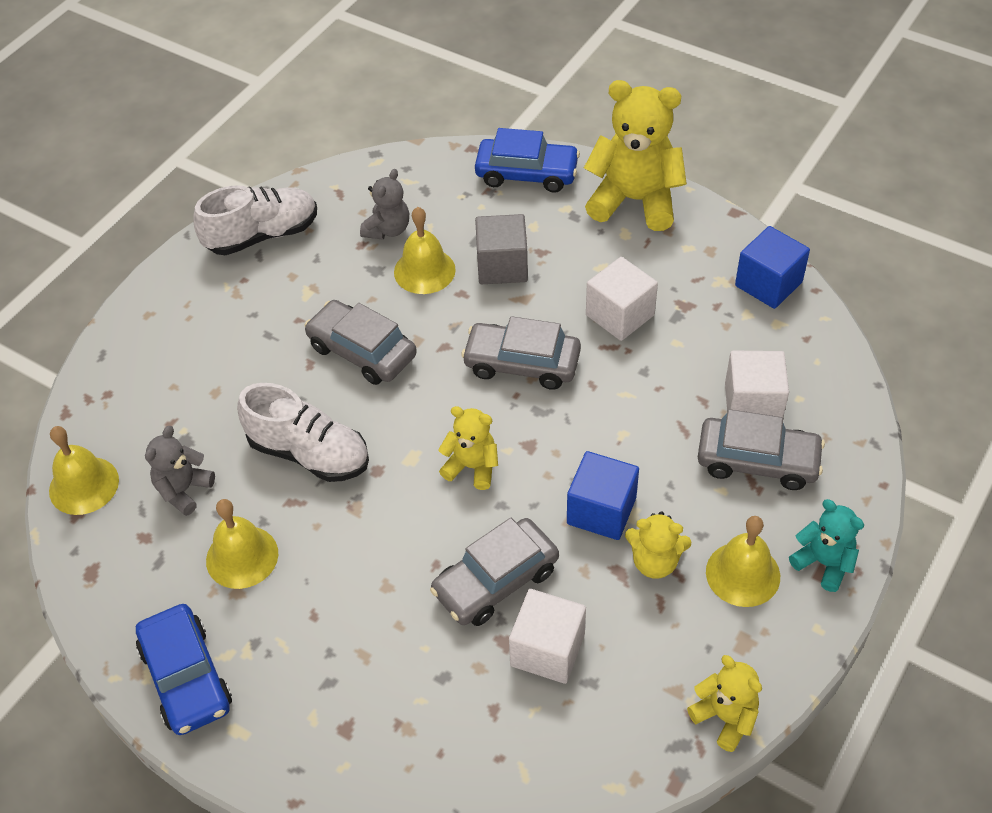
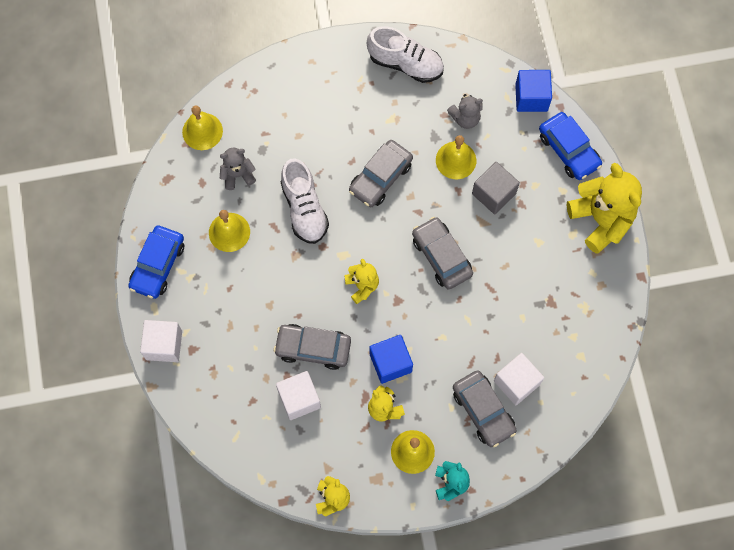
camera: 45 degrees right, 20 degrees up
grey car [305,300,417,385] -> grey car turned 135 degrees counterclockwise [349,140,413,207]
white cube [586,257,658,341] -> white cube moved to [140,320,182,362]
blue cube [735,226,810,309] -> blue cube moved to [515,70,552,112]

